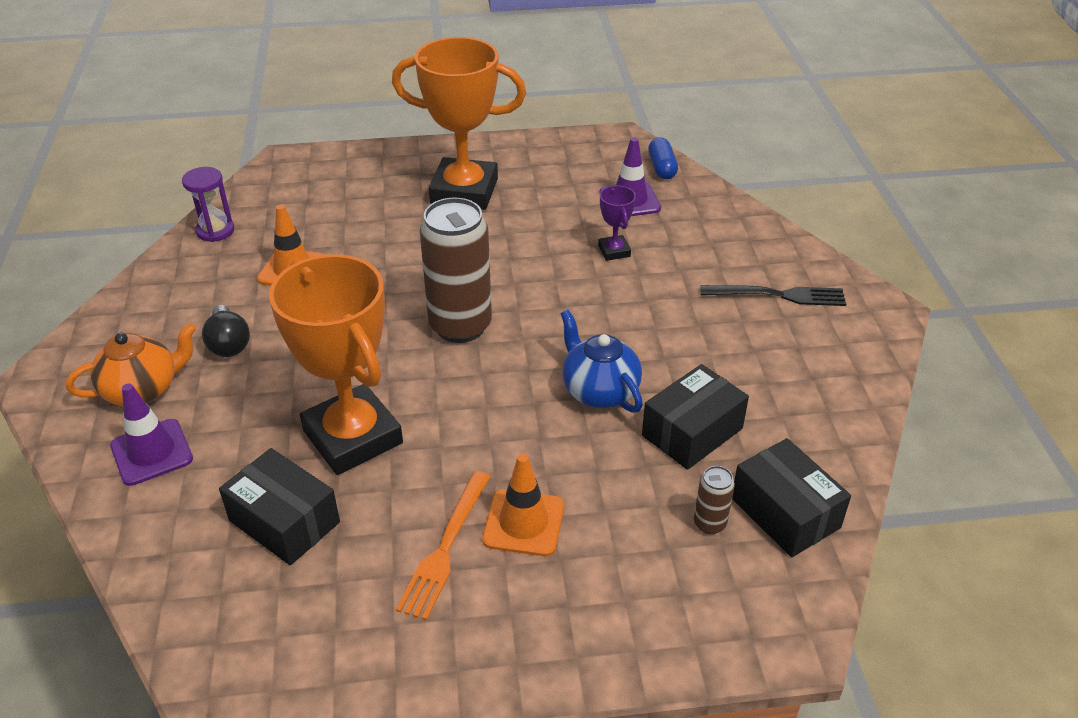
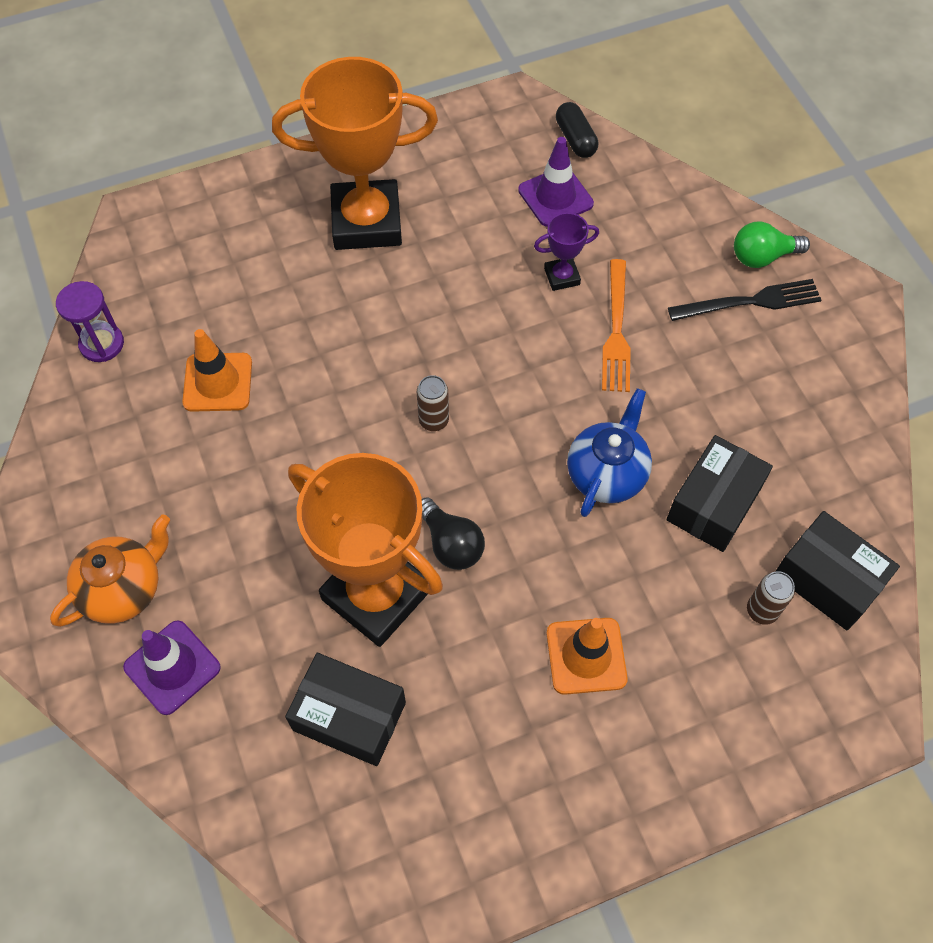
camera: 15 degrees left, 20 degrees up
black light bulb [202,305,250,357] -> black light bulb moved to [422,497,485,570]
orange fork [396,471,491,620] -> orange fork moved to [602,259,631,392]
brown can [420,198,492,343] -> brown can [417,375,449,431], size x0.44
blue teapot [561,310,643,413] -> blue teapot turned 75 degrees clockwise [567,388,652,517]
purple trophy [598,185,636,261] -> purple trophy turned 75 degrees counterclockwise [534,212,599,291]
blue capsule [648,137,678,179] -> black capsule [556,102,598,158]
none -> green light bulb [734,221,810,268]

